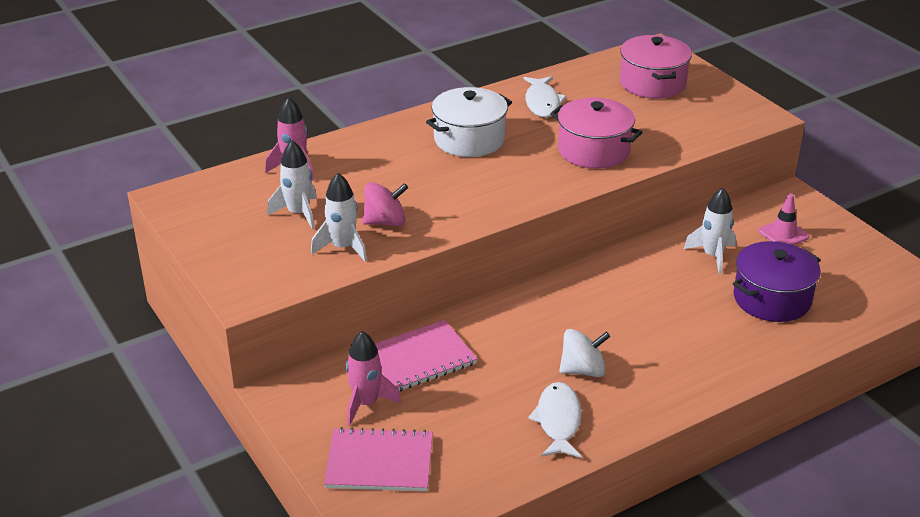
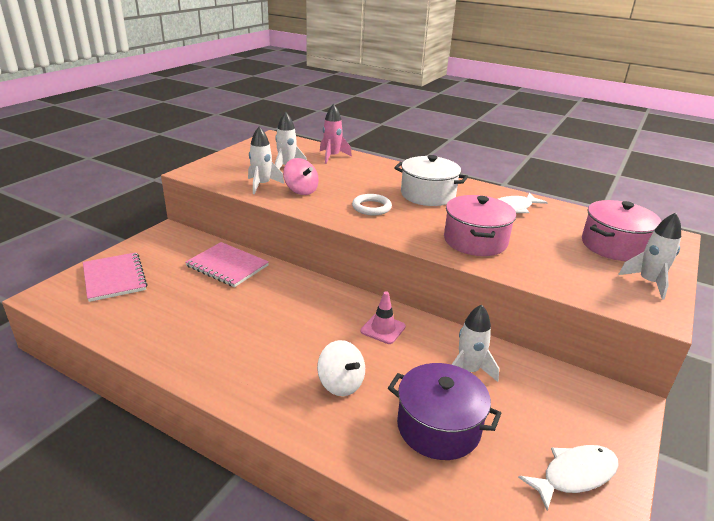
camera: 60 degrees right, 5 degrees down
pink rocket [346,331,401,426] -> none
white fish [528,382,582,458] -> white fish moved to [518,445,619,511]
white spinning top [559,329,610,377] -> white spinning top moved to [317,340,365,396]
pink traffic cone [758,194,809,245] -> pink traffic cone moved to [361,291,406,344]
none -> white ring [352,194,392,215]
none -> white rocket [618,213,681,300]

